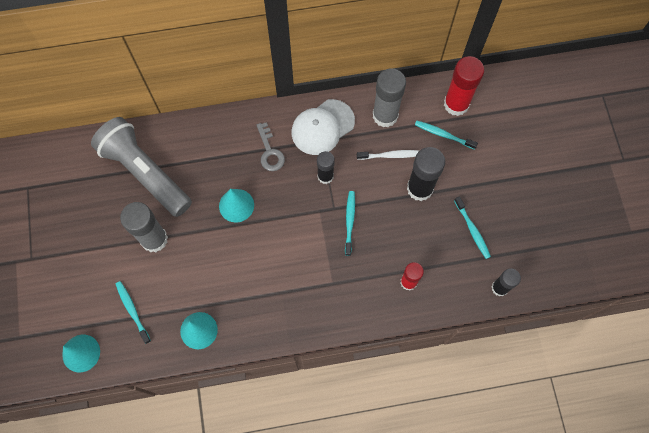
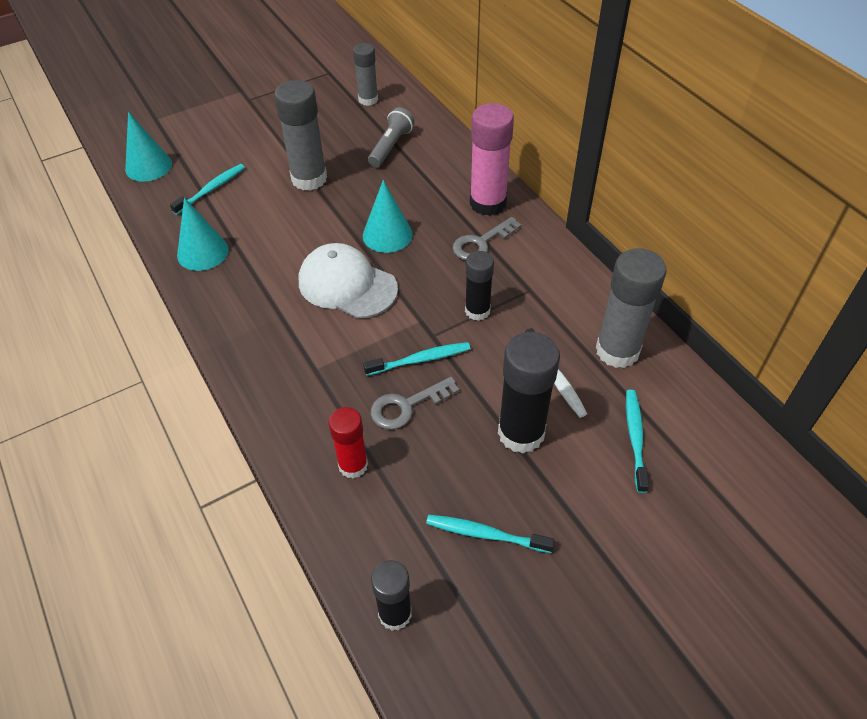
camera: 70 degrees right, 20 degrees down
grey flashlight [91,117,192,217] -> grey flashlight [368,107,415,167], size x0.48
white cap [292,99,355,155] -> white cap moved to [299,243,398,319]
red glue stick [444,56,485,116] -> none
turquoise toothbrush [454,196,491,259] -> turquoise toothbrush turned 60 degrees clockwise [426,515,555,553]
none -> grey glue stick [353,43,378,106]
none -> grey key [371,377,459,430]
none -> pink glue stick [470,103,514,216]

